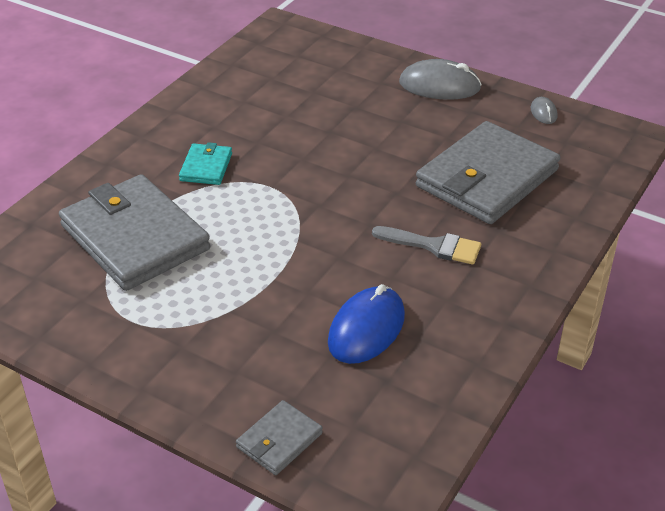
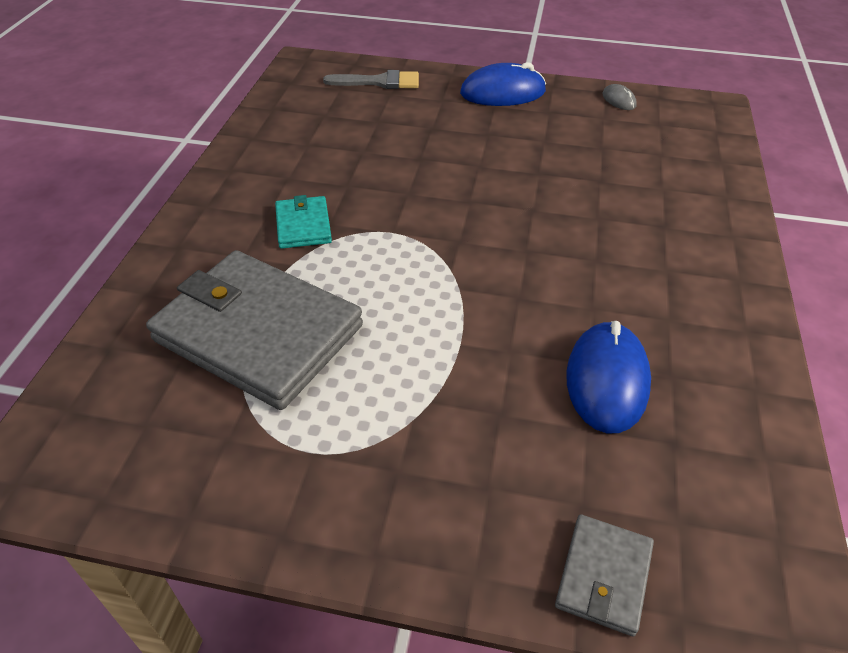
camera: 20 degrees left, 5 degrees up
grey brush [372,226,481,265] -> grey brush moved to [323,70,419,89]
grey mouse [399,59,482,100] -> blue mouse [460,62,546,106]
grey wallet [416,121,560,224] -> none

